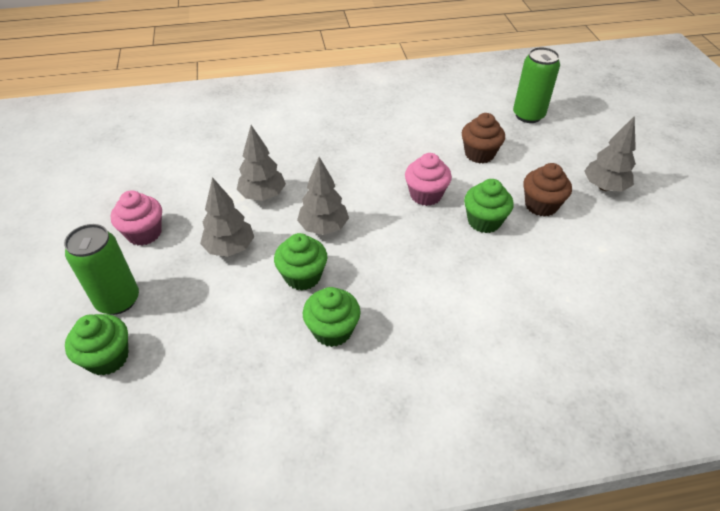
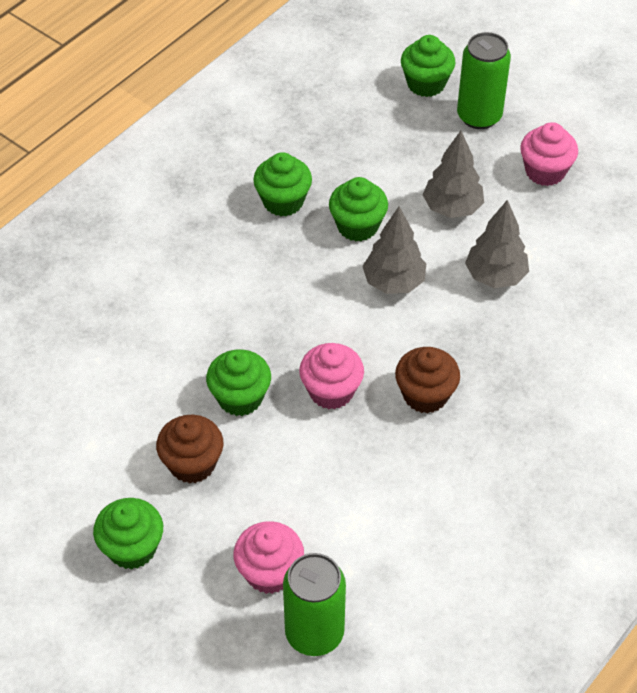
camera: 140 degrees right, 5 degrees up
brown cupcake [462,113,505,164] -> brown cupcake moved to [395,347,460,414]
grey tree [584,116,636,191] -> green cupcake [93,498,163,570]
none -> pink cupcake [233,521,304,594]

